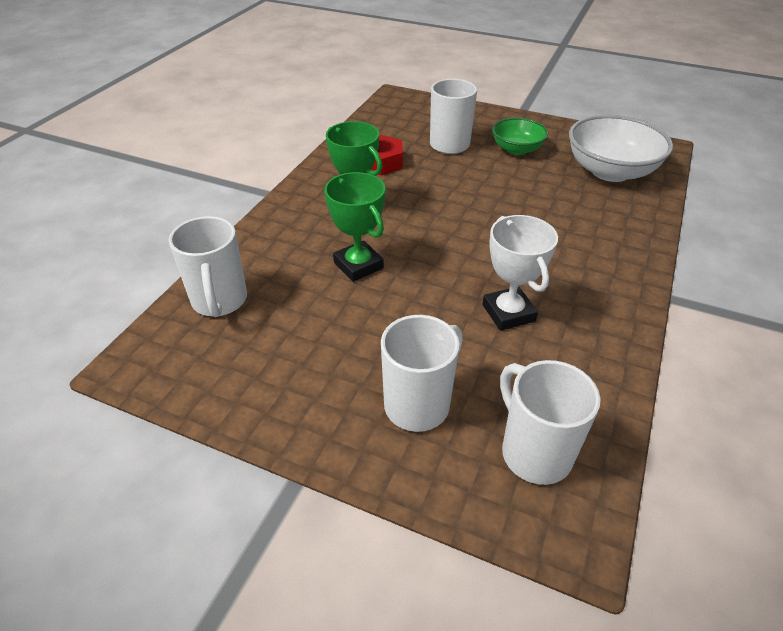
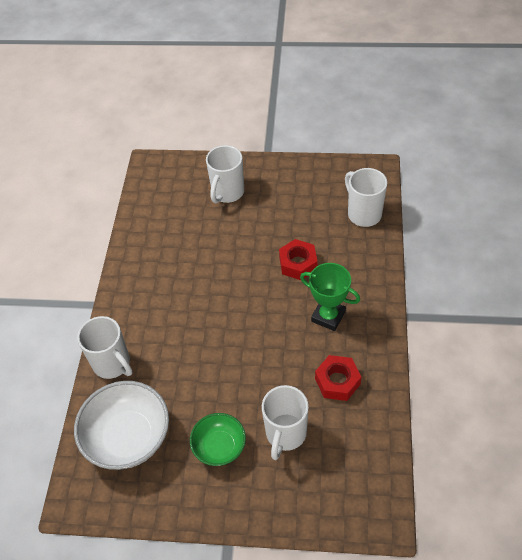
camera: 165 degrees right, 10 degrees up
green trophy [324,172,385,282] -> red nut [279,239,318,280]
white trophy [483,215,558,331] -> none
white mug [500,360,601,485] -> white mug moved to [77,316,133,379]

